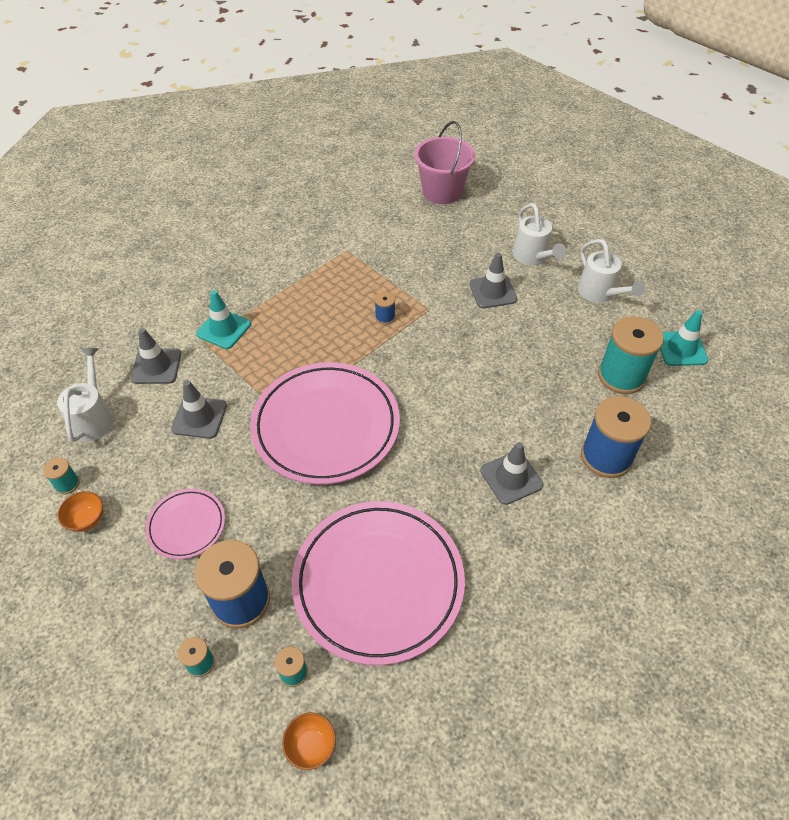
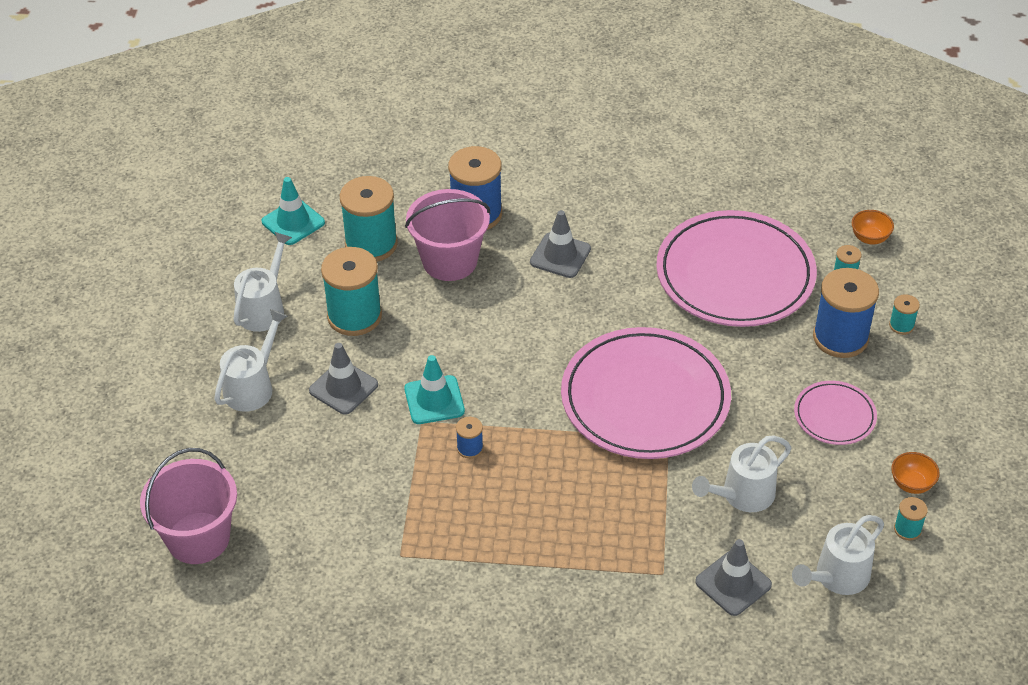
camera: 130 degrees left, 5 degrees down
grey traffic cone [171,380,227,439] -> white watering can [692,436,791,512]
turquoise traffic cone [196,290,251,349] -> turquoise traffic cone moved to [404,355,465,424]
none -> turquoise spool [321,247,382,336]
none -> pink bucket [405,189,491,281]

